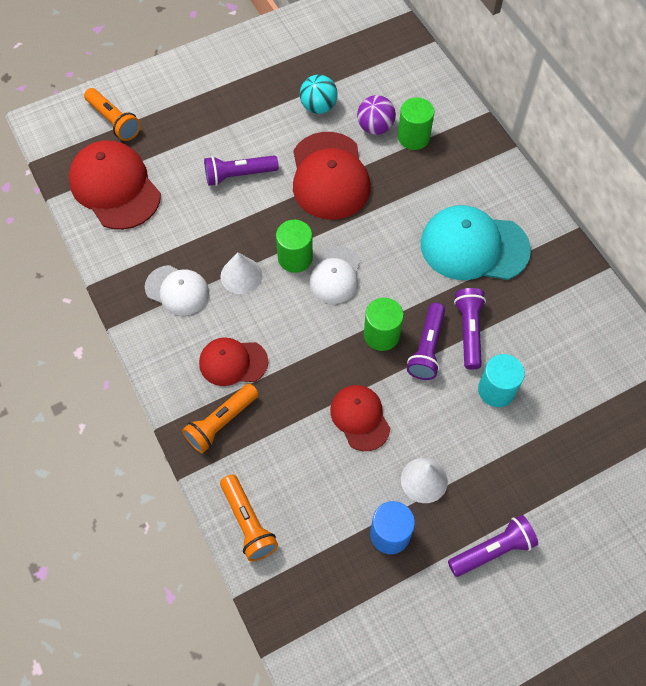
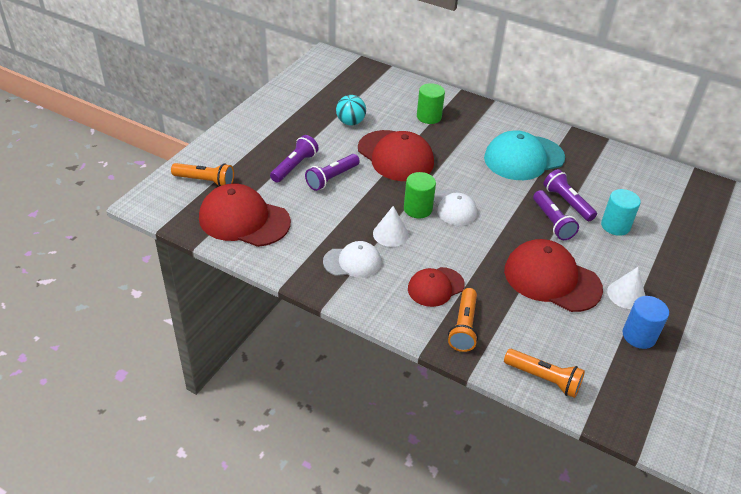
camera: 35 degrees left, 20 degrees down
red cap [330,385,390,451] -> red cap [504,239,603,312], size x1.69
purple ball [357,95,396,135] -> none
green cylinder [364,298,404,351] -> none
purple flashlight [448,515,538,577] -> purple flashlight moved to [270,135,319,183]

